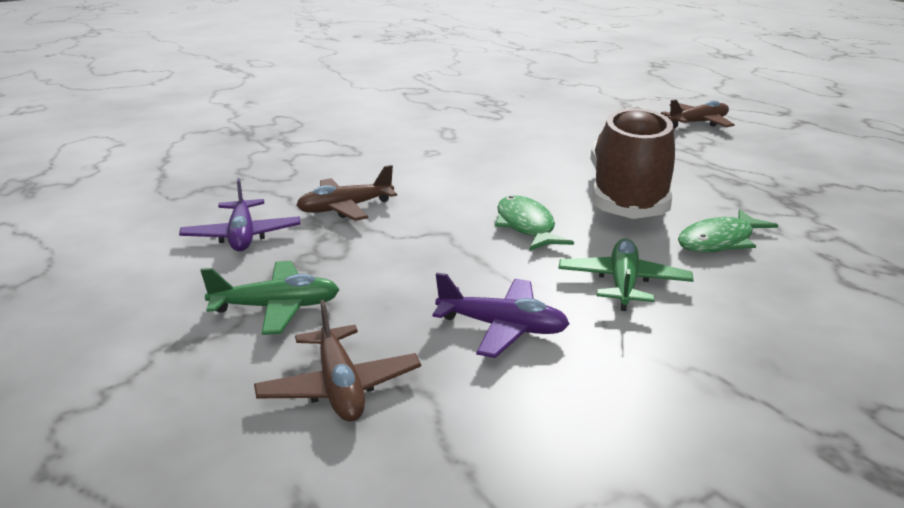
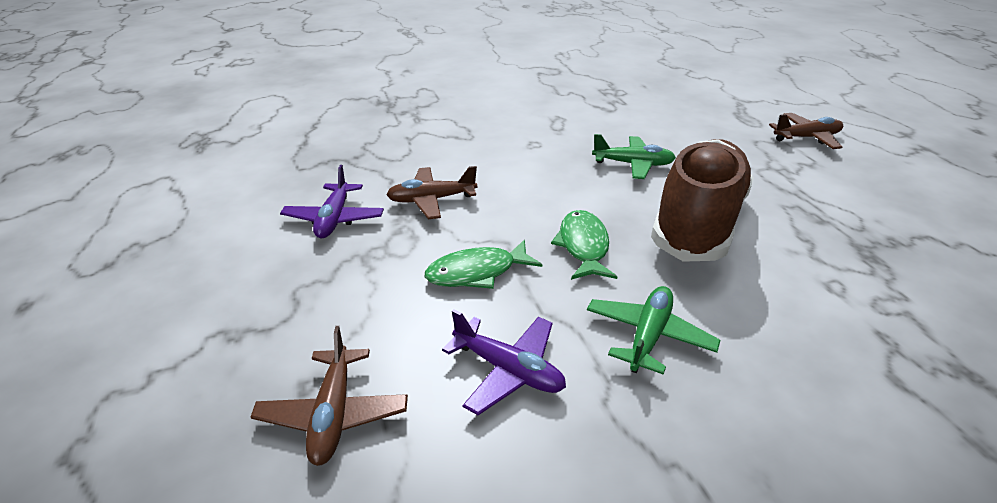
camera: 15 degrees right, 10 degrees up
green plane [201,261,340,335] -> green plane moved to [592,134,676,179]
green fish [678,210,778,253] -> green fish moved to [425,240,542,289]

